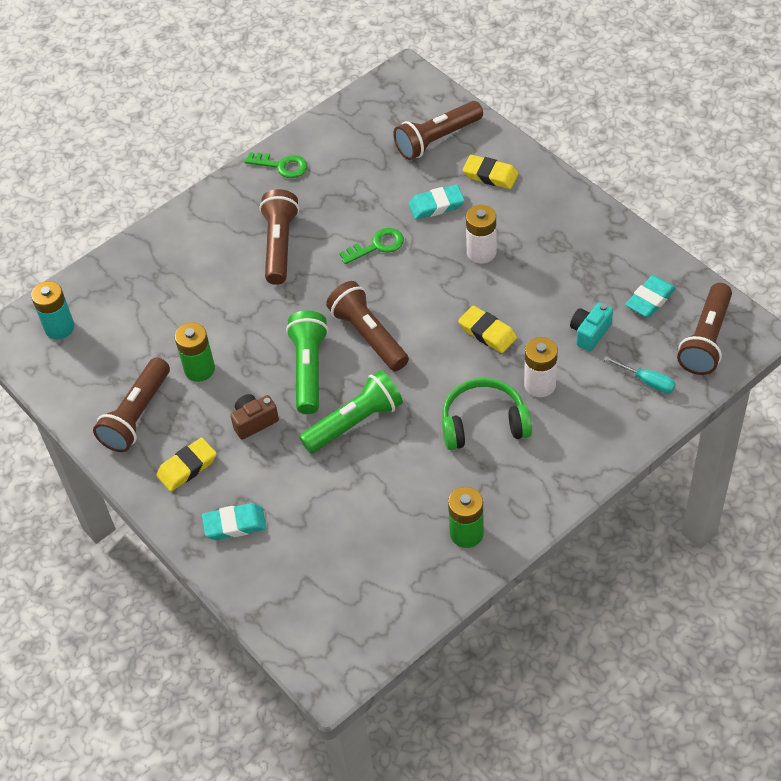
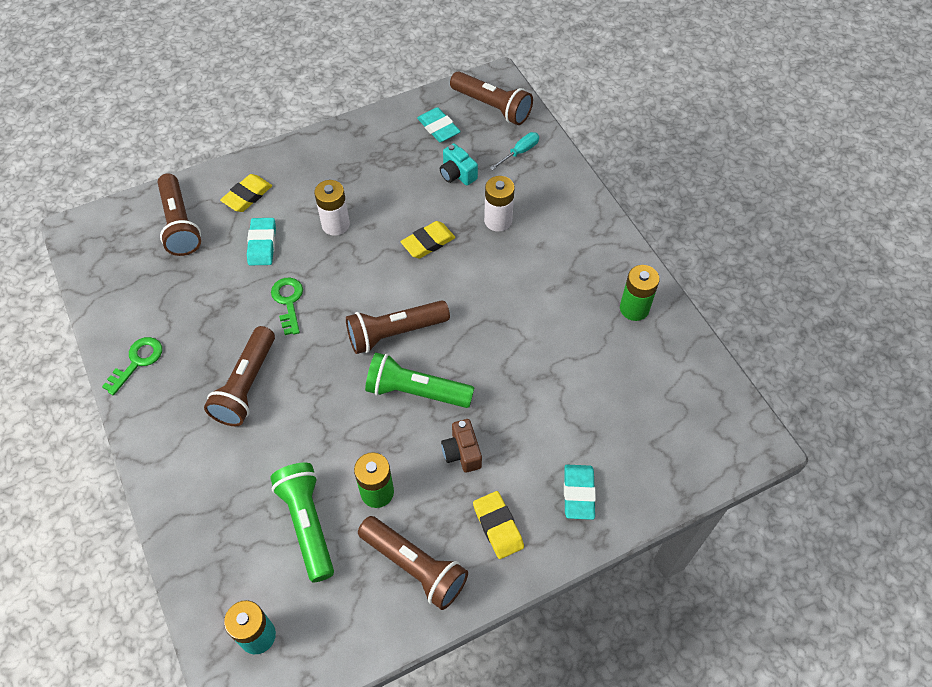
camera: 80 degrees left, 5 degrees up
brown flashlight [259,189,299,285] -> brown flashlight turned 90 degrees counterclockwise [204,326,275,426]
green flashlight [299,370,403,454] -> green flashlight moved to [270,463,334,582]
green headphones [442,378,532,450] -> none

